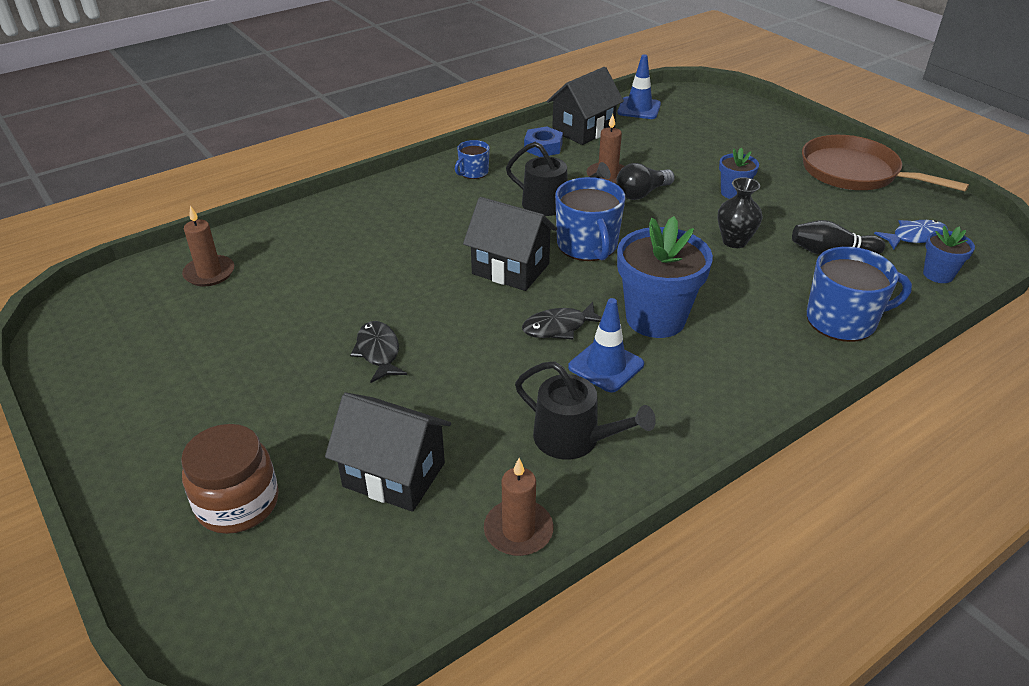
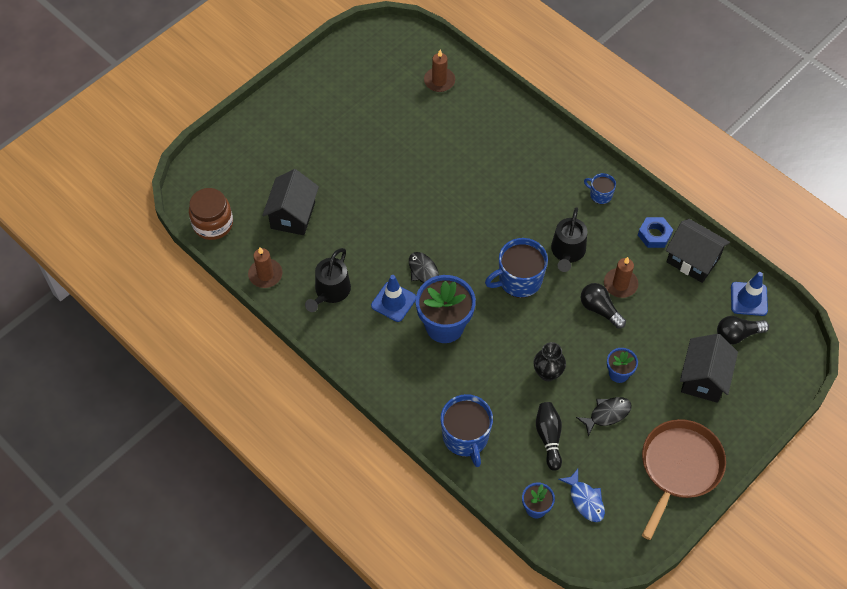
camera: 80 degrees right, 20 degrees up
brown jar [181,424,279,534] -> brown jar moved to [189,188,233,240]
black fish [350,321,407,383] -> black fish moved to [576,397,632,436]
black house [463,197,557,291] -> black house moved to [680,334,738,403]
none -> black light bulb [717,316,769,345]

